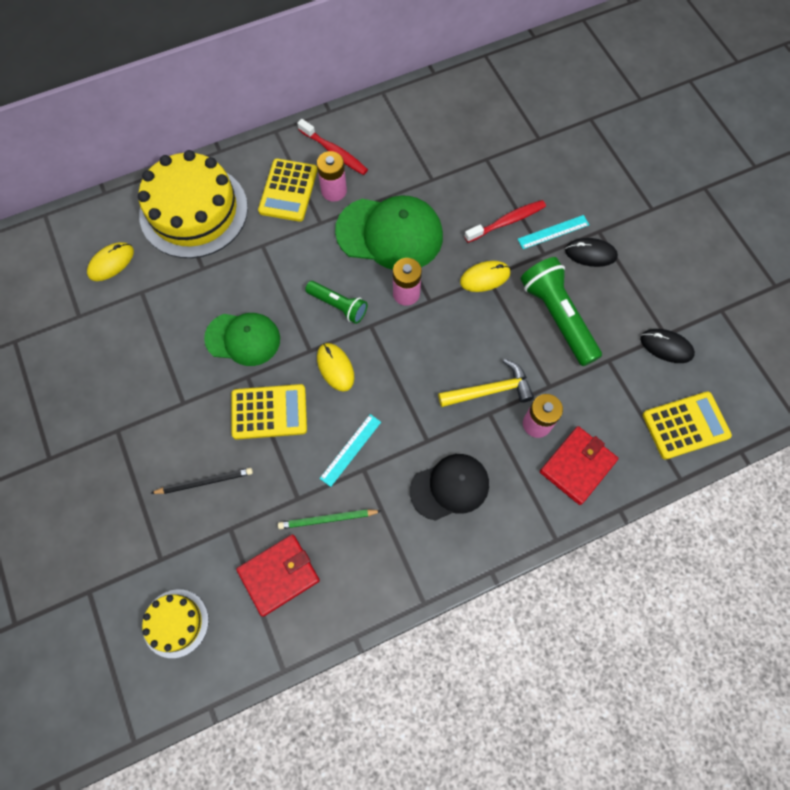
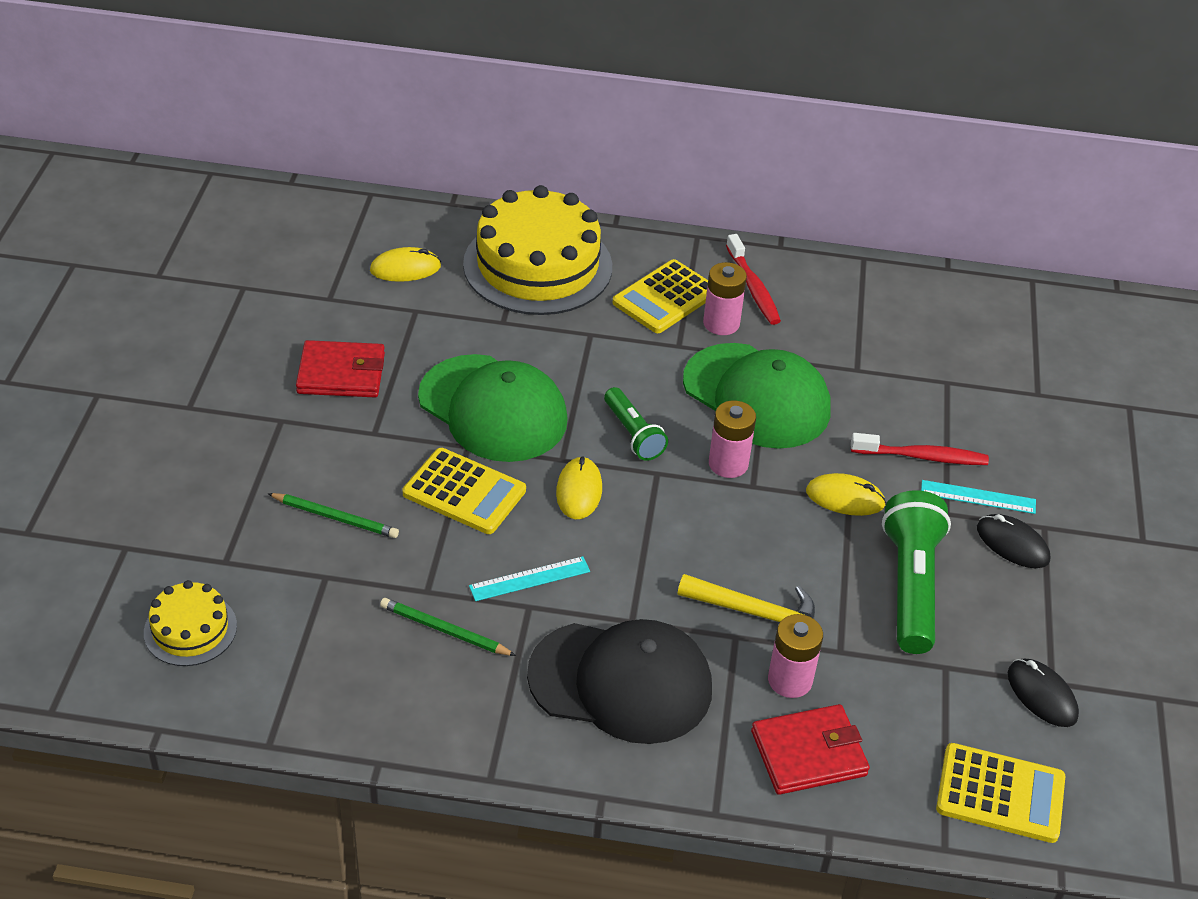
camera: 30 degrees right, 25 degrees down
black pencil [150,468,253,494] -> green pencil [267,493,399,538]
green cap [204,313,280,366] -> green cap [418,354,568,462], size x1.51
red wallet [236,534,320,617] -> red wallet moved to [296,340,385,397]
black cap [410,454,489,521] -> black cap [527,619,712,744], size x1.51

